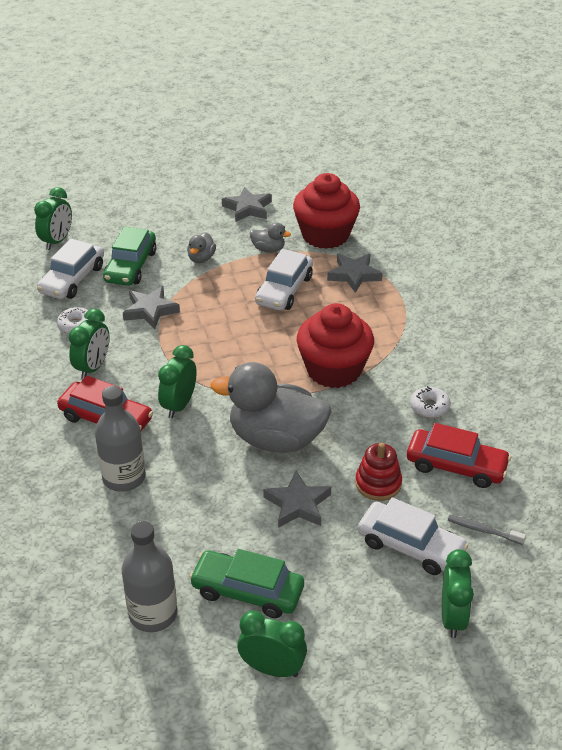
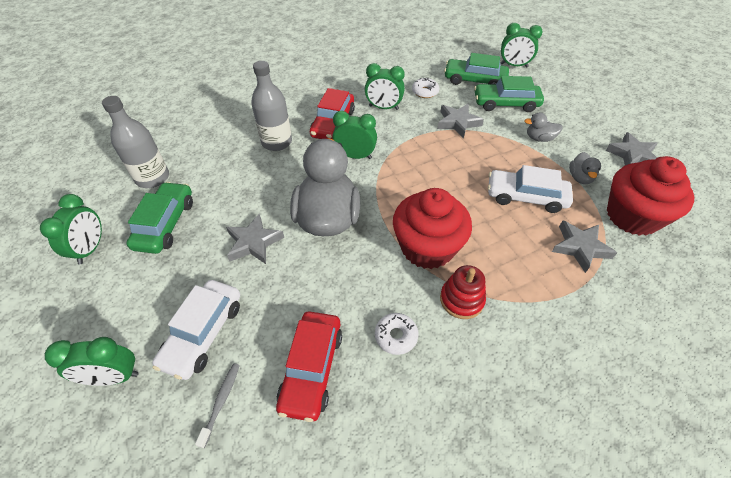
camera: 80 degrees right, 10 degrees up
white car [37,239,104,299] -> green car [444,53,509,85]
red stacking toy [355,443,402,501] -> red stacking toy moved to [440,265,486,319]

